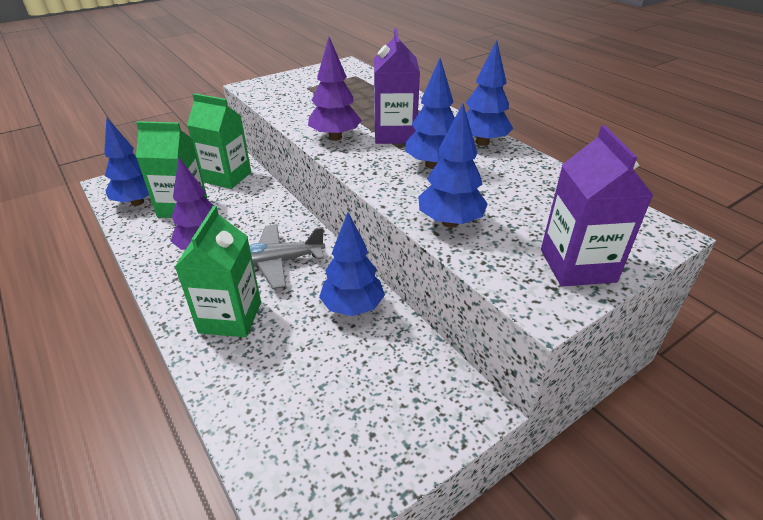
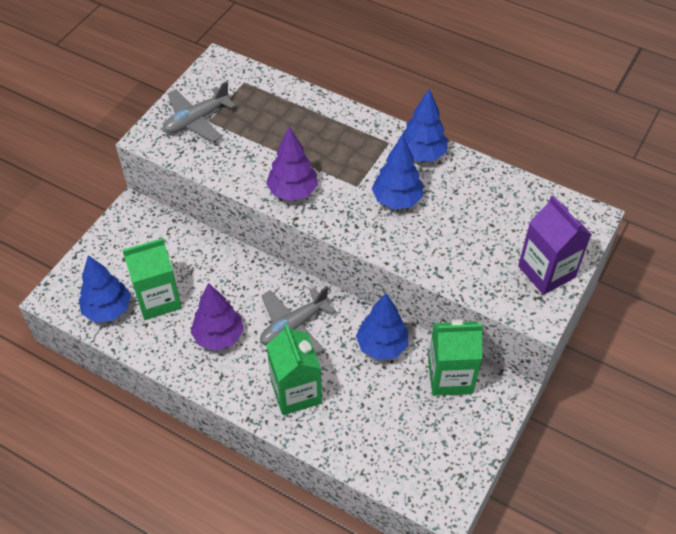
camera: 25 degrees left, 15 degrees up
green carton [187,93,251,189] -> green carton moved to [428,320,483,396]
purple carton [374,28,420,144] -> none
blue tree [418,103,488,228] -> none
none -> grey plane [163,81,236,142]

